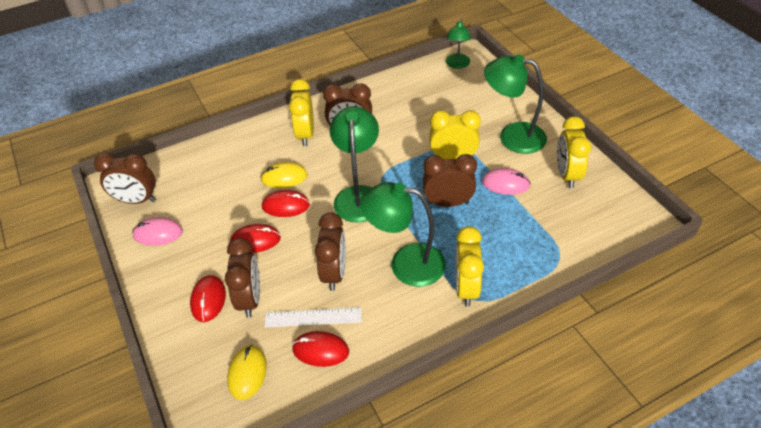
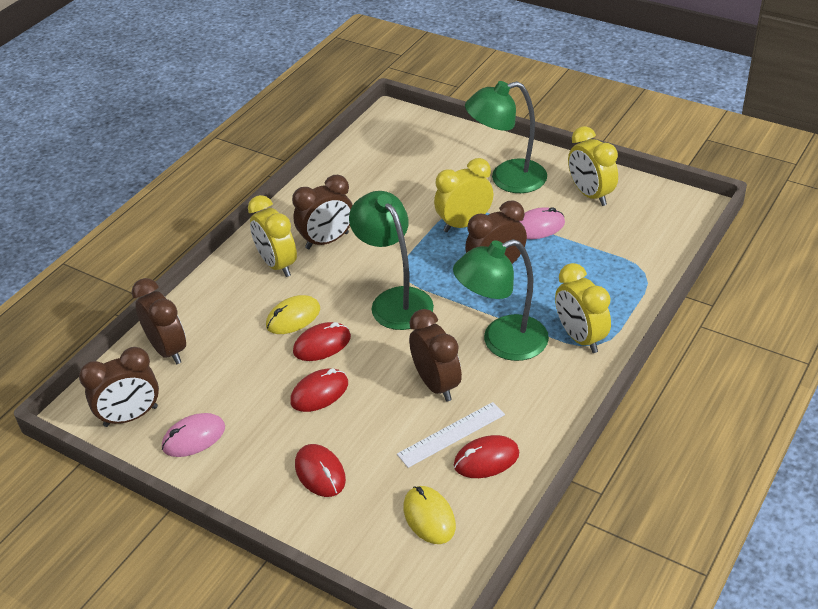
camera: 30 degrees left, 5 degrees down
brown clock [225,238,260,318] -> brown clock moved to [132,278,186,364]
green lamp [446,19,471,69] -> none

